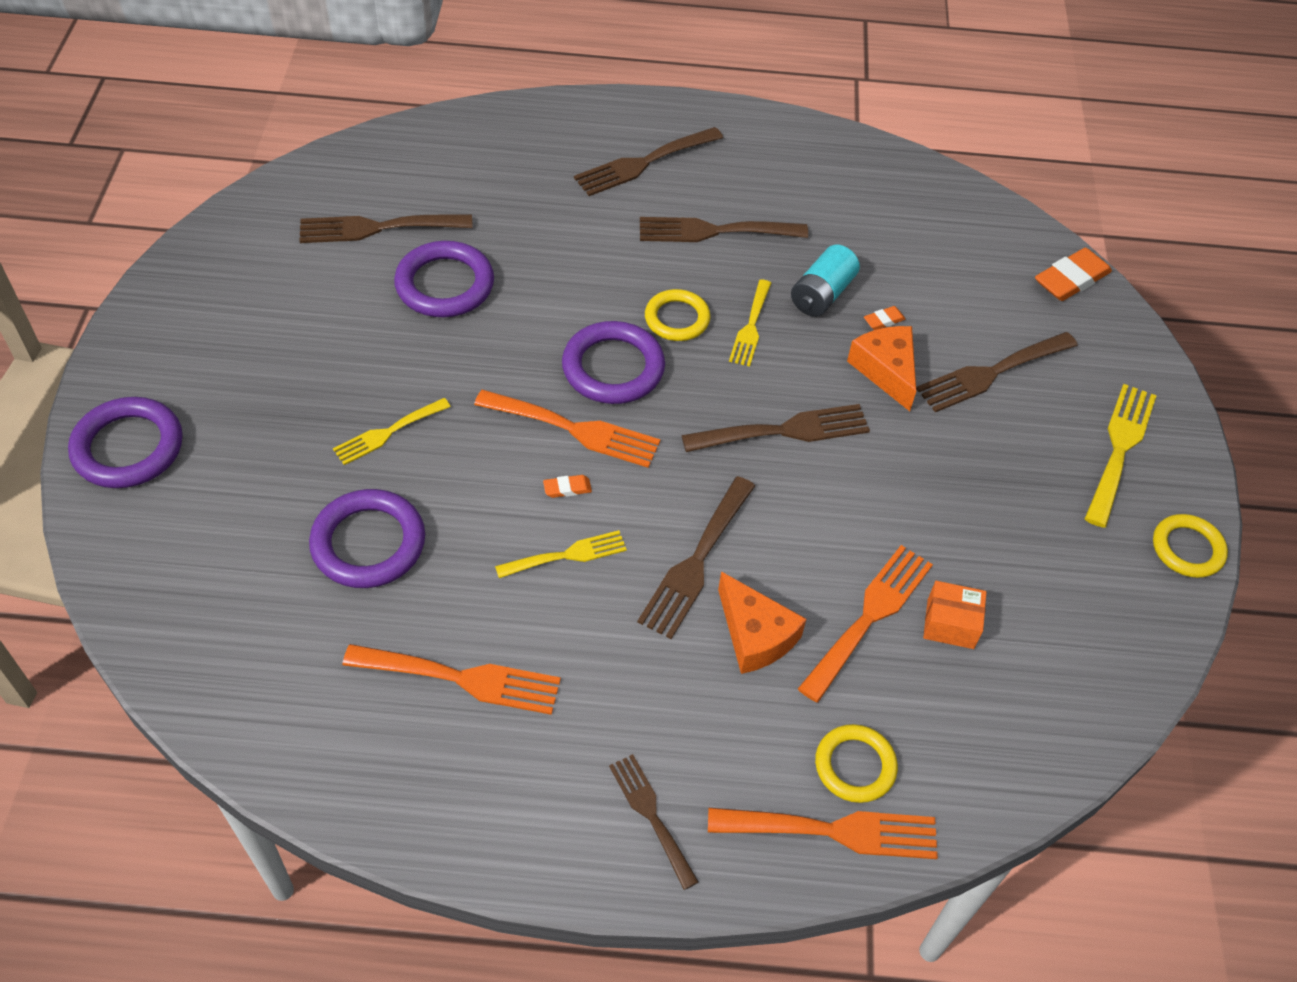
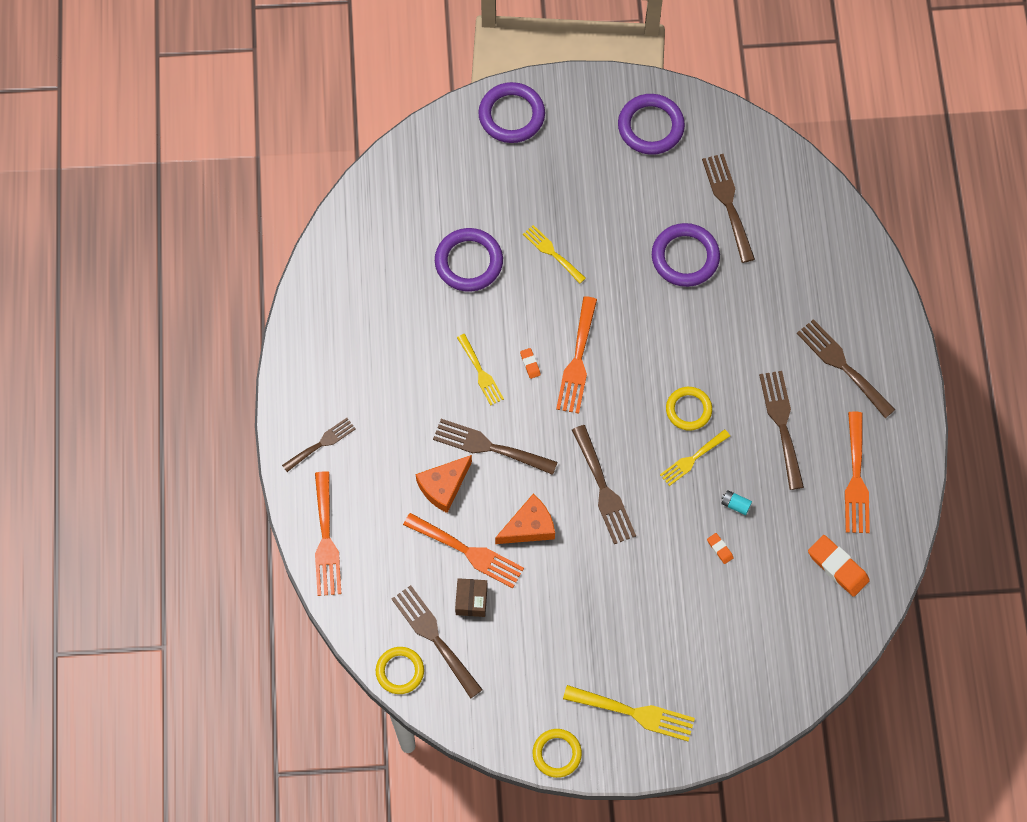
camera: 85 degrees right, 15 degrees up
orange fork [343,644,561,715] -> orange fork moved to [845,411,870,533]
purple ring [562,321,665,404] -> purple ring moved to [618,94,685,155]
yellow fork [729,279,771,367] -> yellow fork turned 45 degrees counterclockwise [660,429,730,486]
turquoise battery [791,245,860,317] -> turquoise battery [721,490,752,515], size x0.53
yellow ring [815,724,898,803] -> yellow ring moved to [376,647,424,694]
orange cheese [847,326,916,411] -> orange cheese moved to [495,494,555,544]
brown fork [916,332,1078,412] -> brown fork moved to [392,585,483,698]
orange box [923,581,987,649] -> brown box [455,578,488,617]
orange eraser [1035,248,1112,301] -> orange eraser moved to [808,535,870,597]

